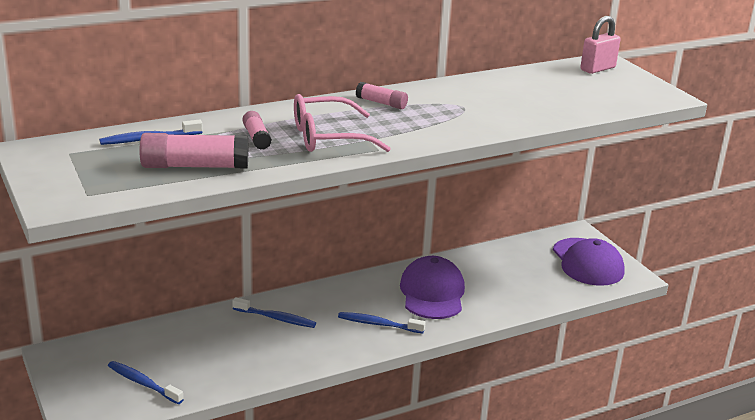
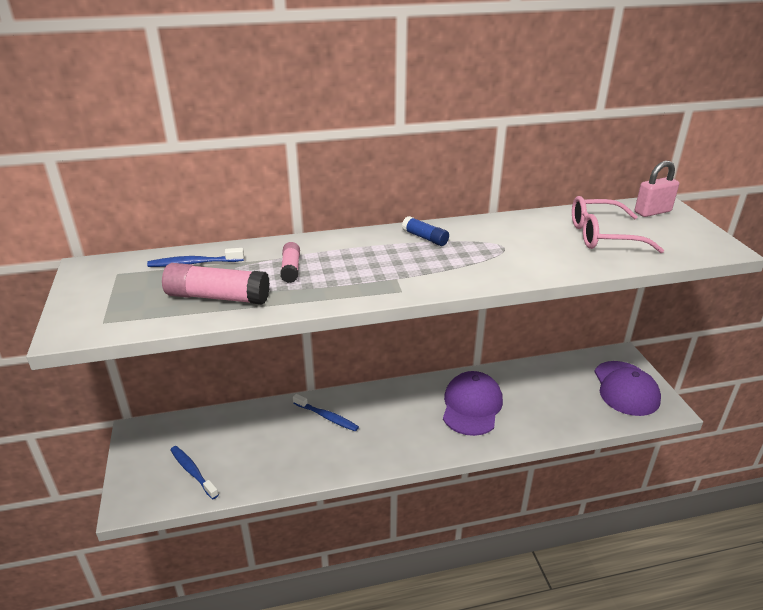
camera: 15 degrees right, 5 degrees up
pink glasses [294,94,391,152] -> pink glasses moved to [572,196,664,253]
blue toothbrush [338,312,426,333] -> none
pink glue stick [356,82,408,109] -> blue glue stick [402,216,449,246]

